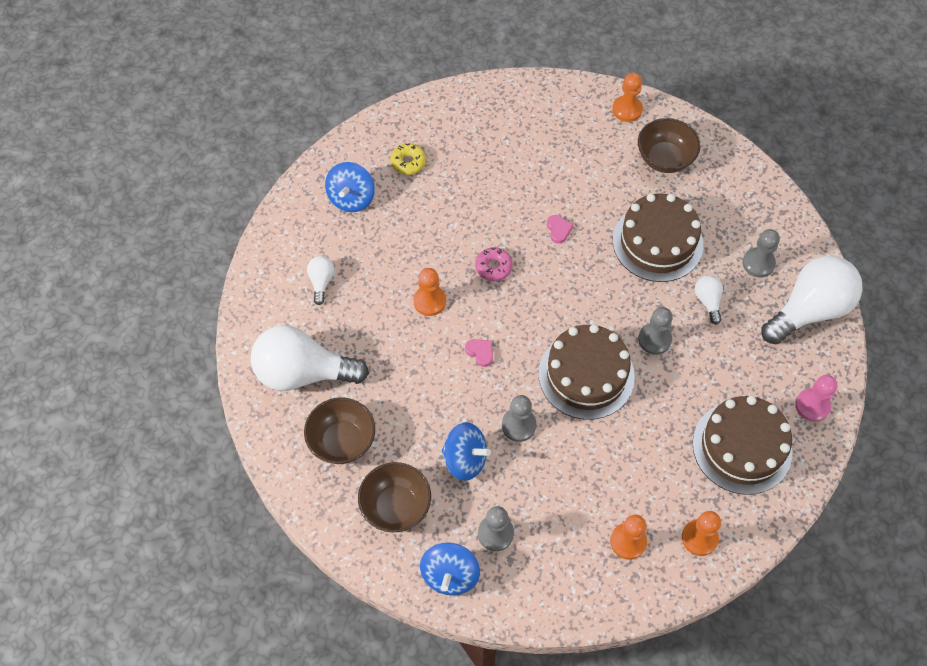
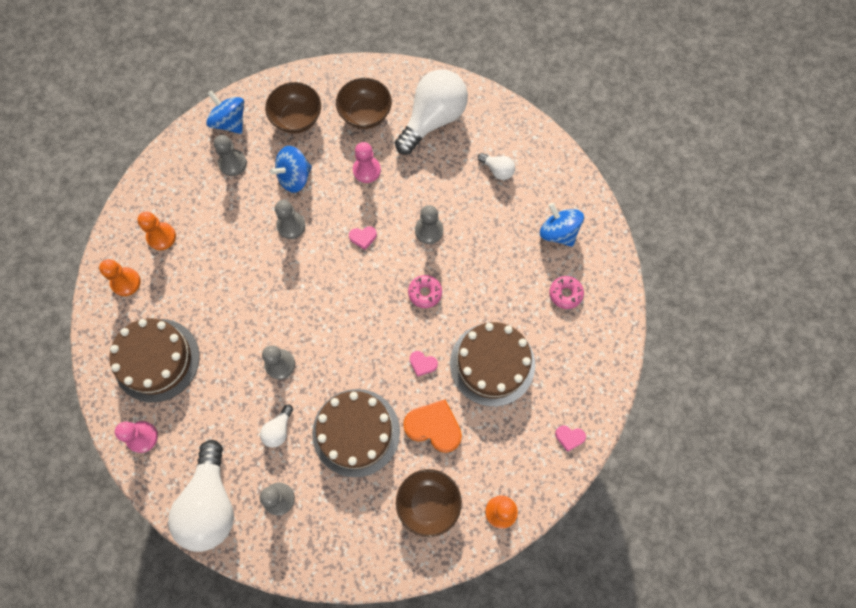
camera: 125 degrees right, 10 degrees up
yellow donut [390,143,426,175] -> pink donut [549,276,584,309]
orange pawn [413,268,446,316] -> grey pawn [415,205,443,244]
brown cake [539,324,635,420] -> brown cake moved to [450,322,535,407]
white light bulb [695,275,723,324] -> white light bulb turned 90 degrees clockwise [260,404,293,448]
none -> pink pawn [353,142,381,183]
none -> orange heart [403,399,462,453]
none -> pink heart [555,425,586,452]

